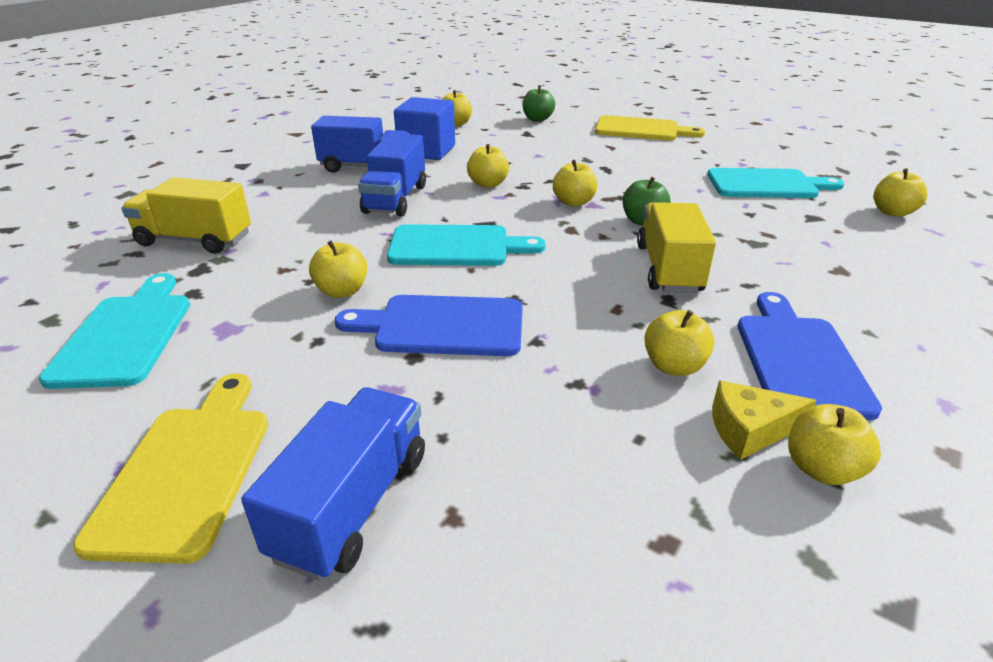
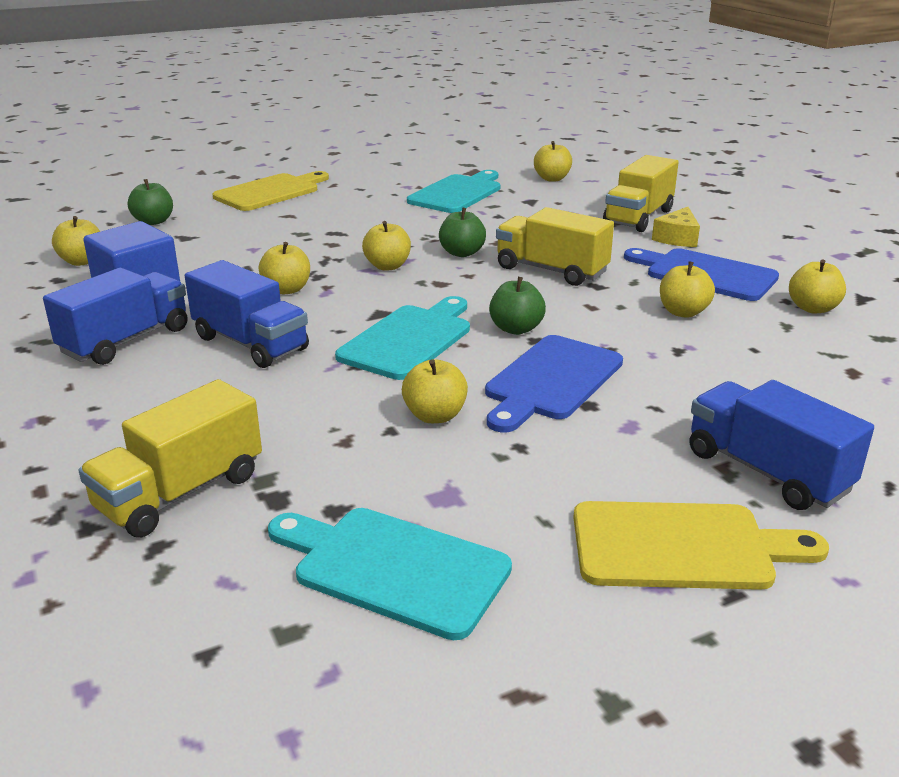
camera: 60 degrees left, 5 degrees down
yellow cutting board [73,373,268,564] -> yellow cutting board turned 150 degrees clockwise [573,501,829,590]
yellow cheese [712,381,817,460] -> yellow cheese moved to [652,207,700,247]
none -> green apple [489,277,546,335]
none -> yellow truck [603,155,679,232]

